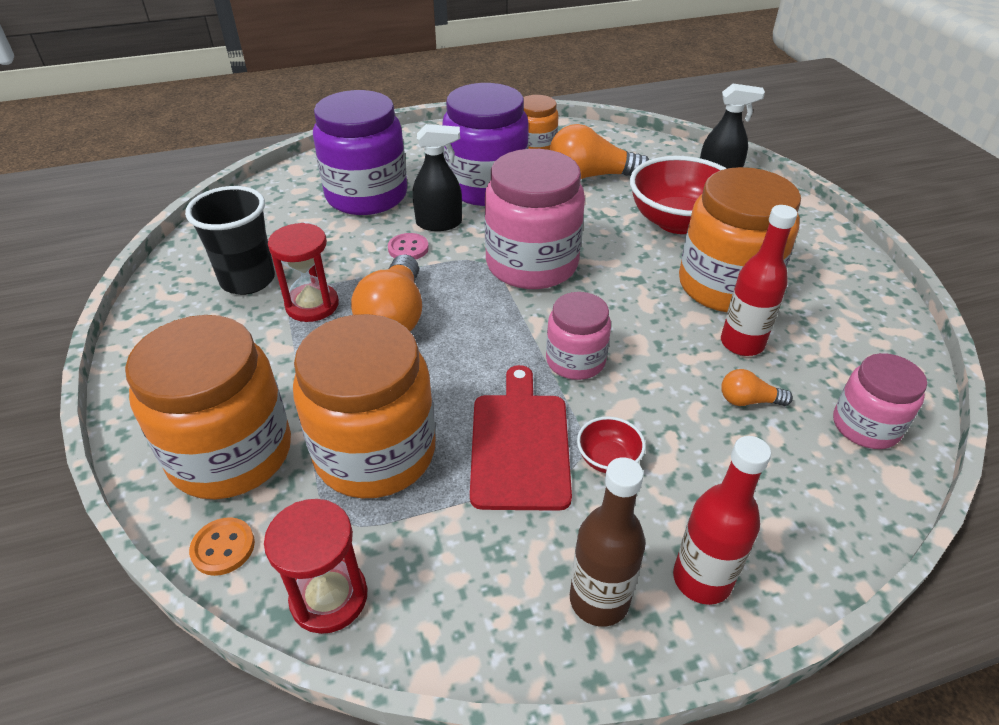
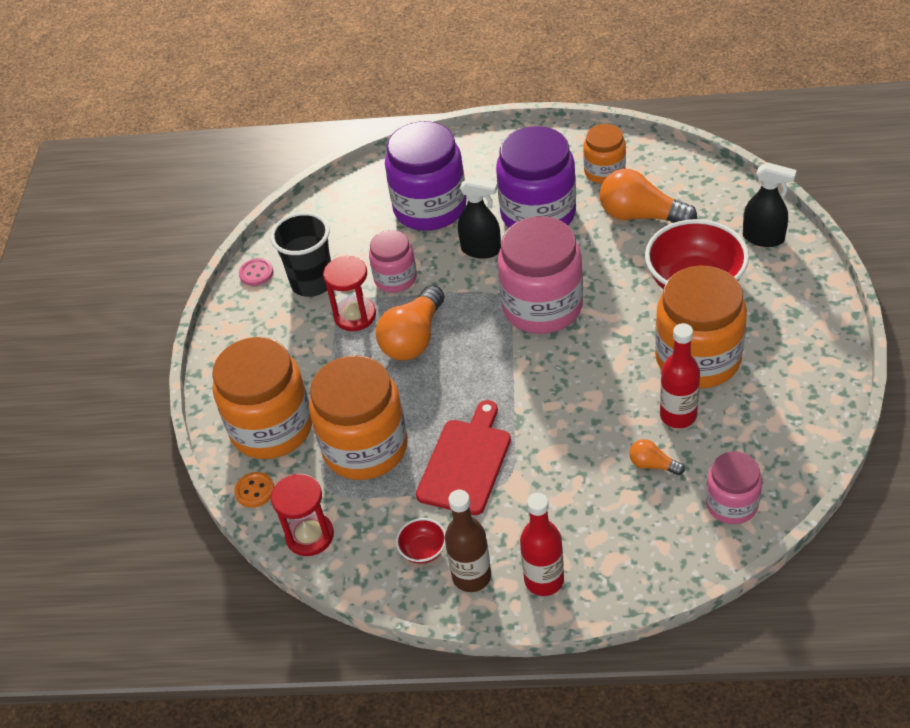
camera: 25 degrees right, 5 degrees up
pink button [388,233,429,260] -> pink button moved to [239,258,273,286]
pink jar [546,292,611,380] -> pink jar moved to [369,230,417,293]
red bowl [577,416,646,473] -> red bowl moved to [396,518,446,564]

